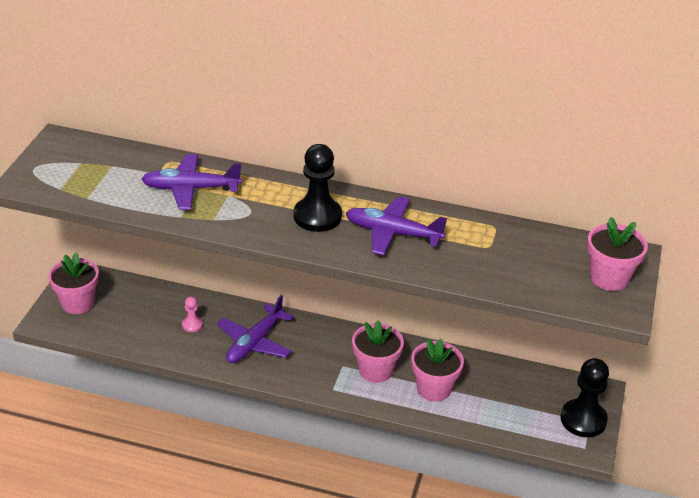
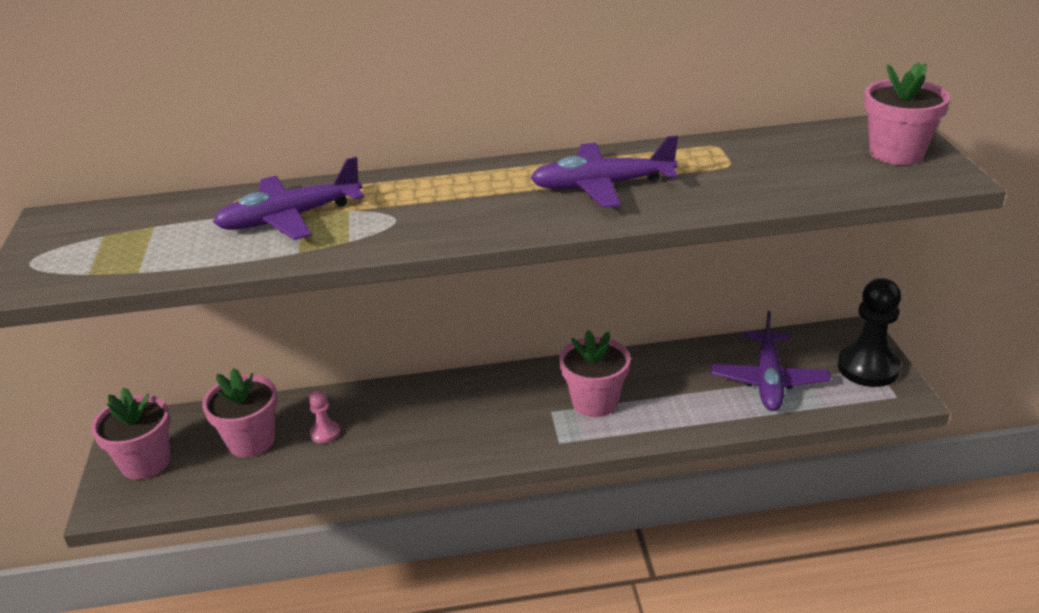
camera: 20 degrees left, 5 degrees down
purple plane [217,295,294,363] -> purple plane moved to [711,311,831,411]
black pawn [294,144,342,232] -> none
pink flower pot [411,338,464,401] -> pink flower pot moved to [202,368,278,457]

